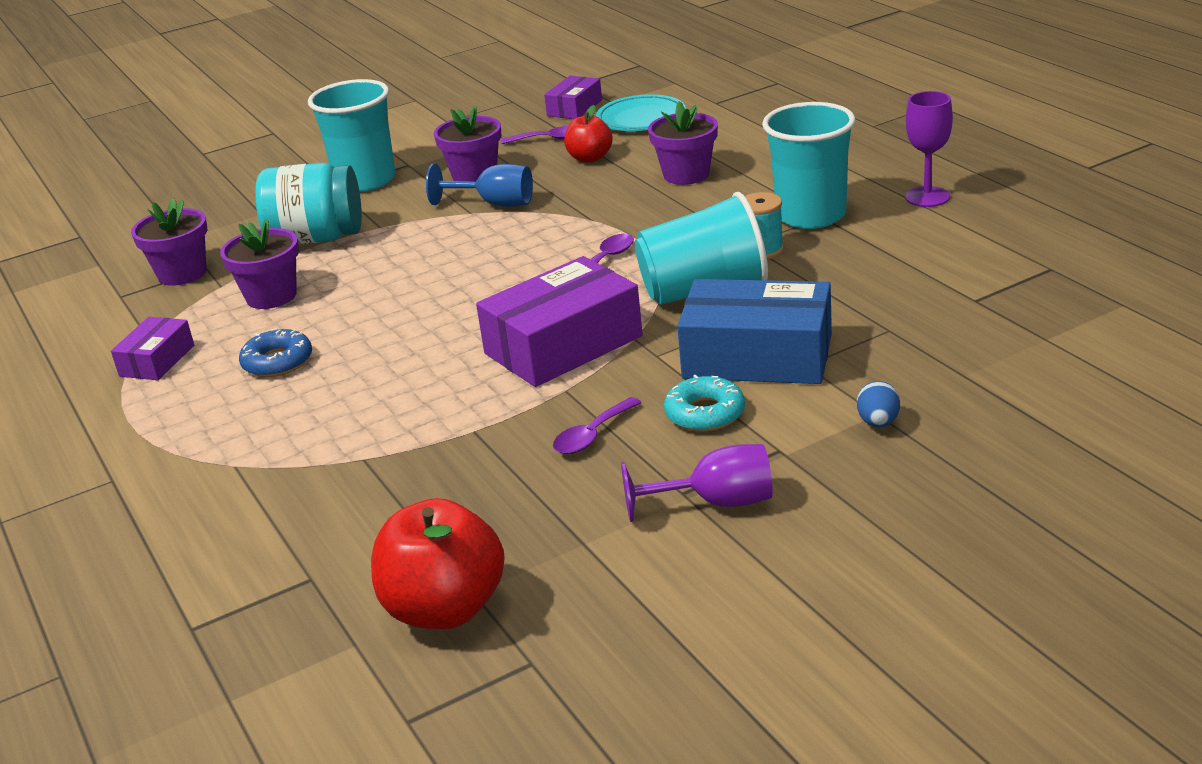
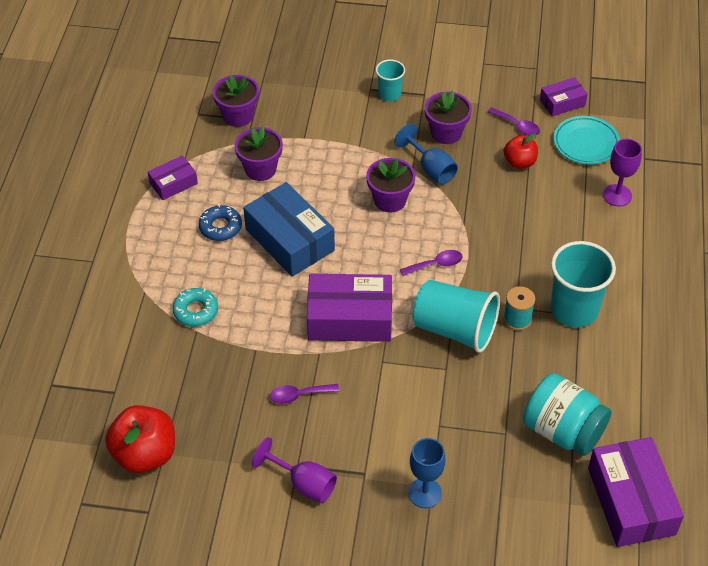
camera: 35 degrees right, 20 degrees up
turquoise jar [255,163,362,245] -> turquoise jar moved to [523,373,611,456]
turquoise cup [308,79,396,192] -> turquoise cup [376,59,405,101], size x0.54
purple flower pot [648,101,718,185] -> purple flower pot moved to [366,158,415,213]
turquoise donut [664,375,745,431] -> turquoise donut moved to [173,288,218,327]
blue box [677,279,832,384] -> blue box moved to [243,182,335,277]
blue egg [857,381,900,427] -> blue goblet [408,438,446,508]
purple goblet [905,91,953,207] -> purple goblet moved to [603,139,642,206]
none -> purple box [588,437,684,547]

